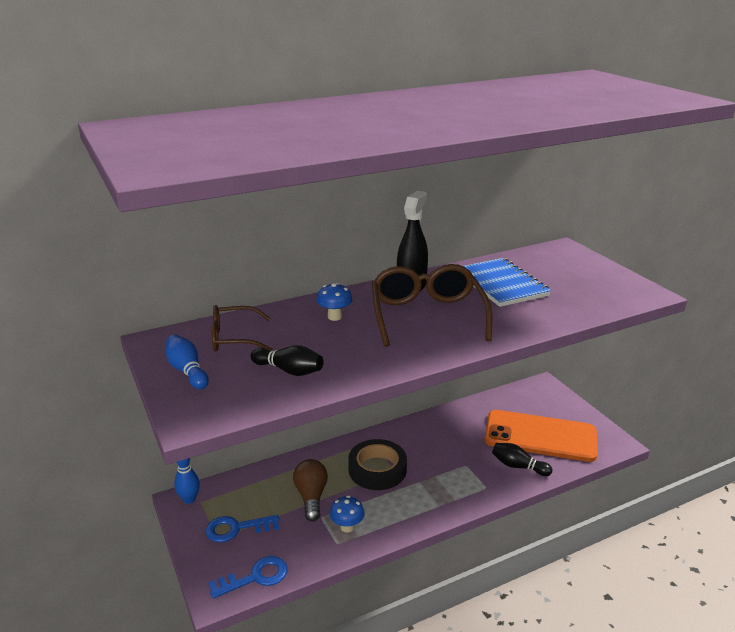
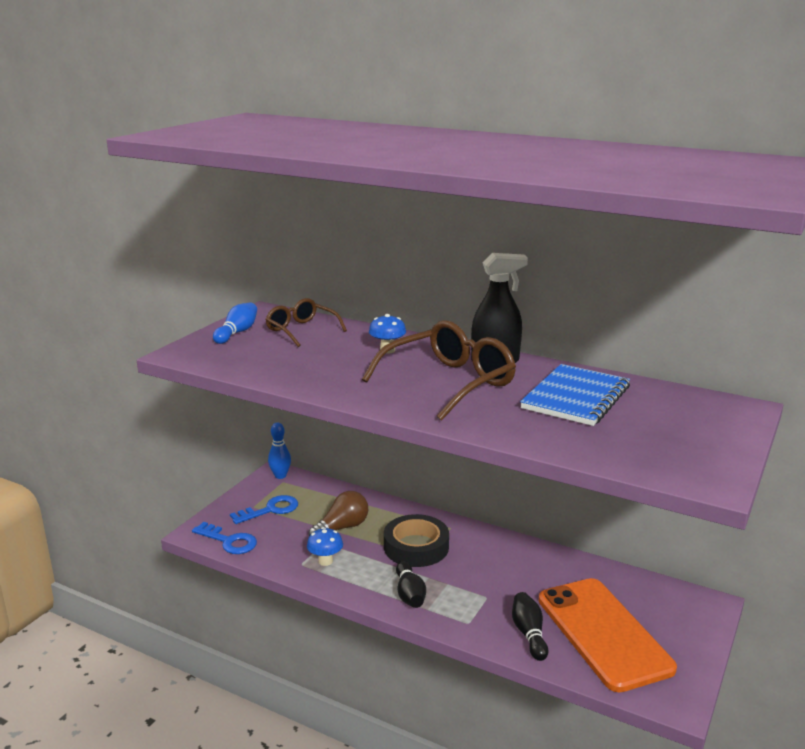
camera: 55 degrees right, 5 degrees down
blue key [205,515,279,543] -> blue key turned 105 degrees clockwise [230,495,298,524]
black bowling pin [251,345,323,376] -> black bowling pin moved to [396,561,426,608]

